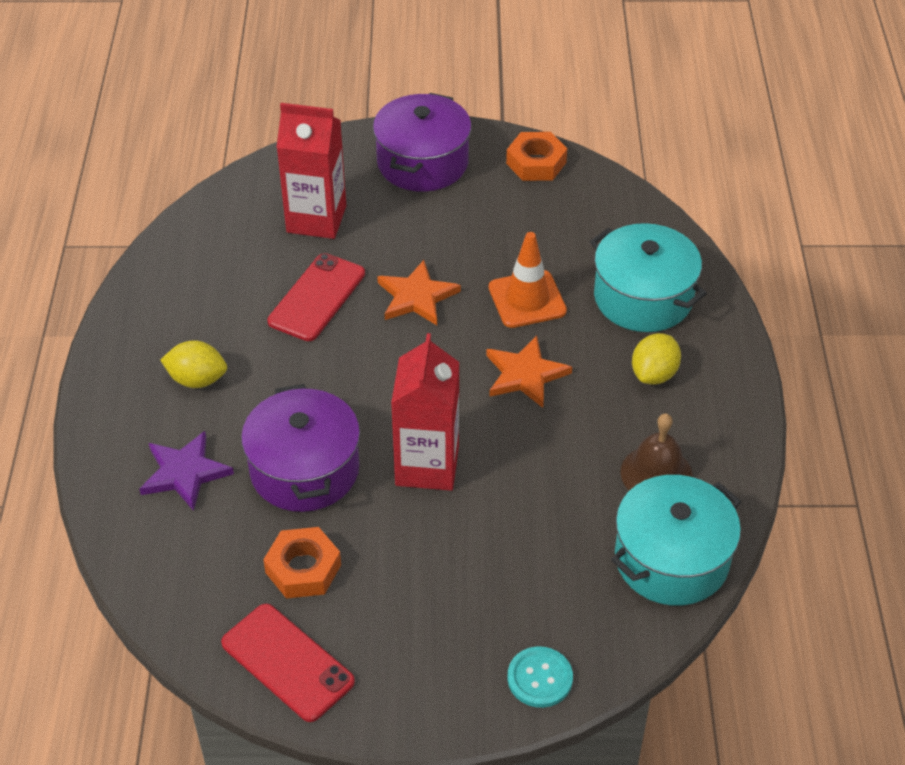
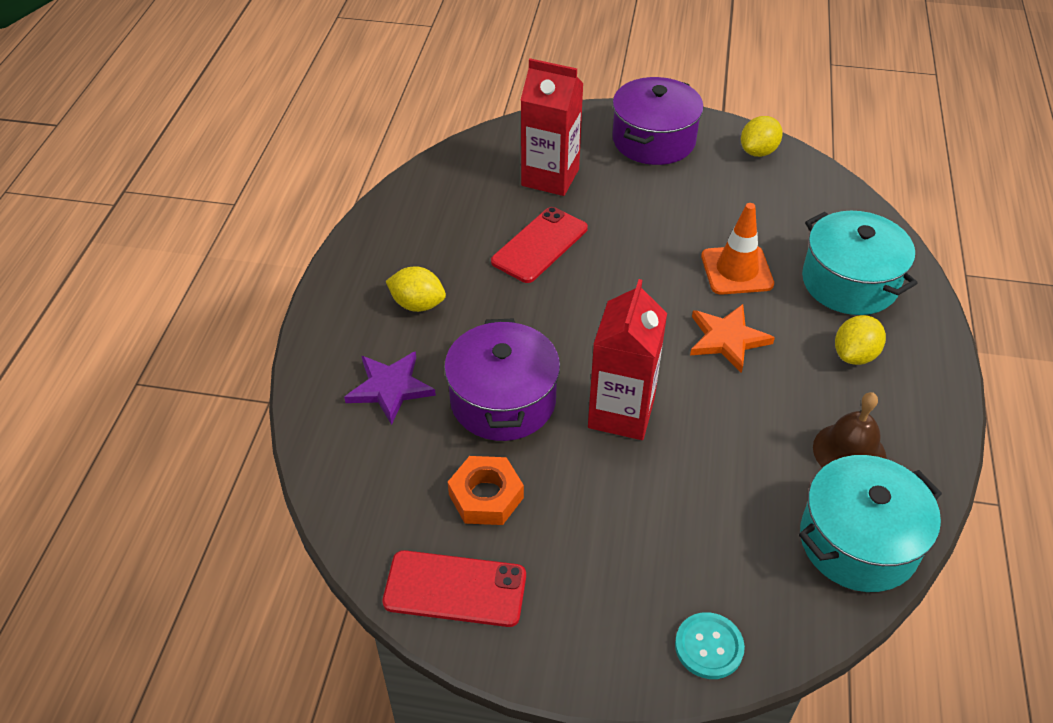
camera: 10 degrees right, 0 degrees up
red phone [221,604,355,722] -> red phone turned 45 degrees counterclockwise [383,550,526,627]
orange star [377,260,461,325] -> none
orange nut [506,132,567,181] -> yellow lemon [741,116,783,157]

